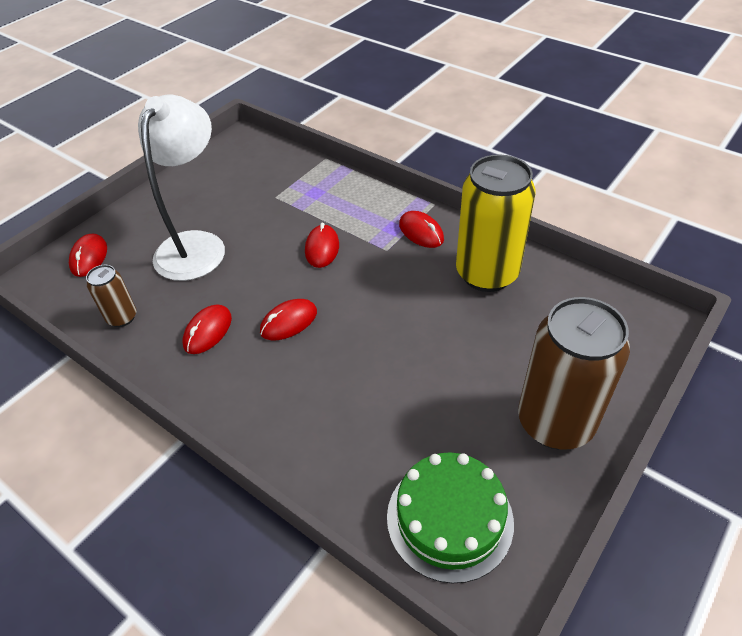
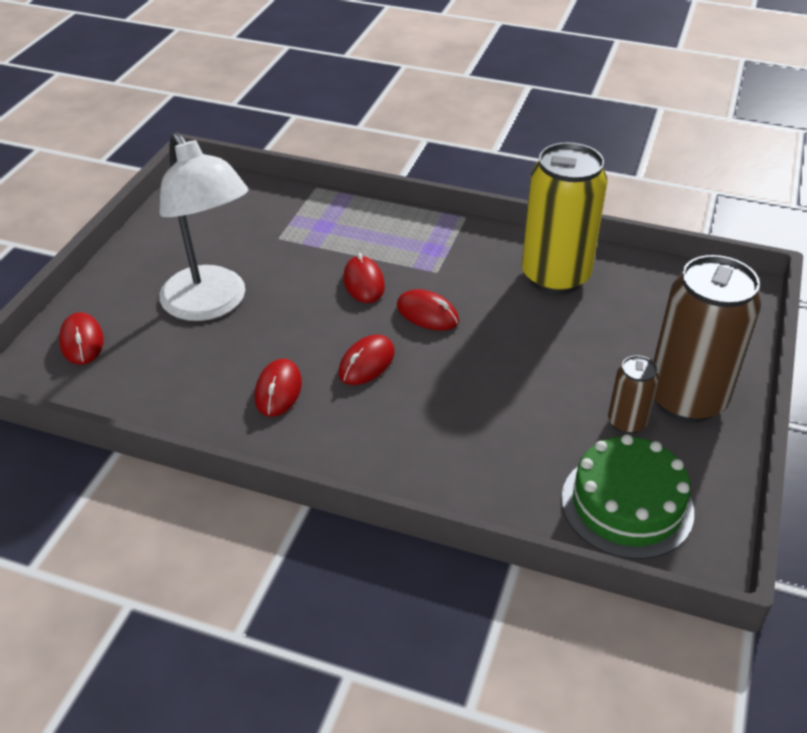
camera: 20 degrees left, 5 degrees down
brown can [86,265,136,327] -> brown can moved to [608,355,659,434]
white lamp [138,95,225,281] -> white lamp turned 150 degrees clockwise [159,132,248,321]
red mouse [399,211,444,248] -> red mouse moved to [397,289,459,331]

